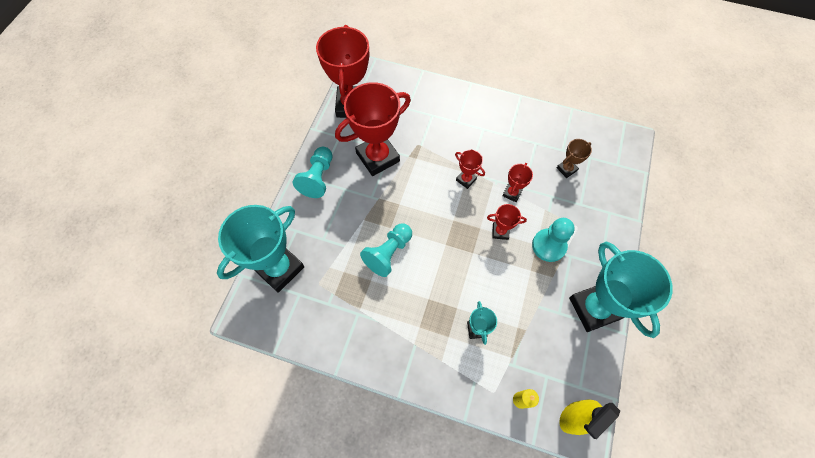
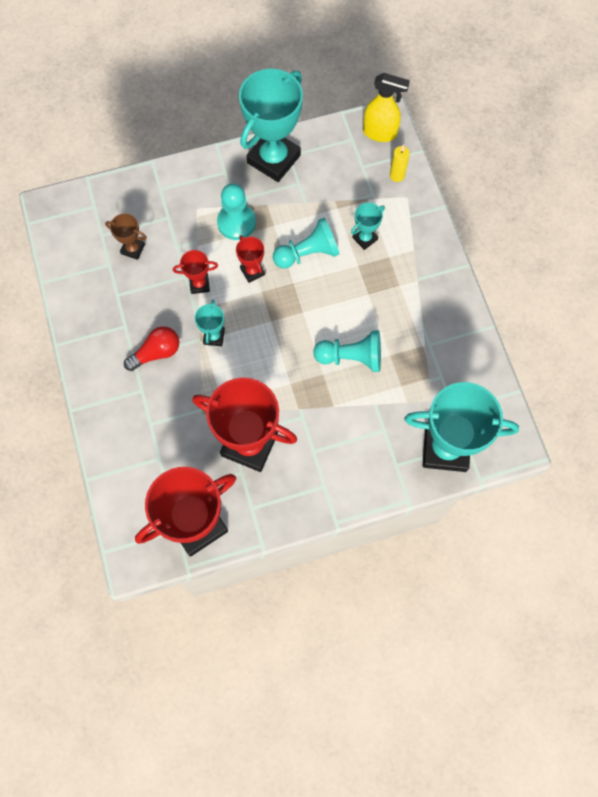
camera: 125 degrees left, 5 degrees up
turquoise pawn [293,147,333,198] -> turquoise pawn moved to [273,218,340,268]
red trophy [455,150,485,189] -> turquoise trophy [195,300,225,346]
none -> red light bulb [124,326,179,371]

